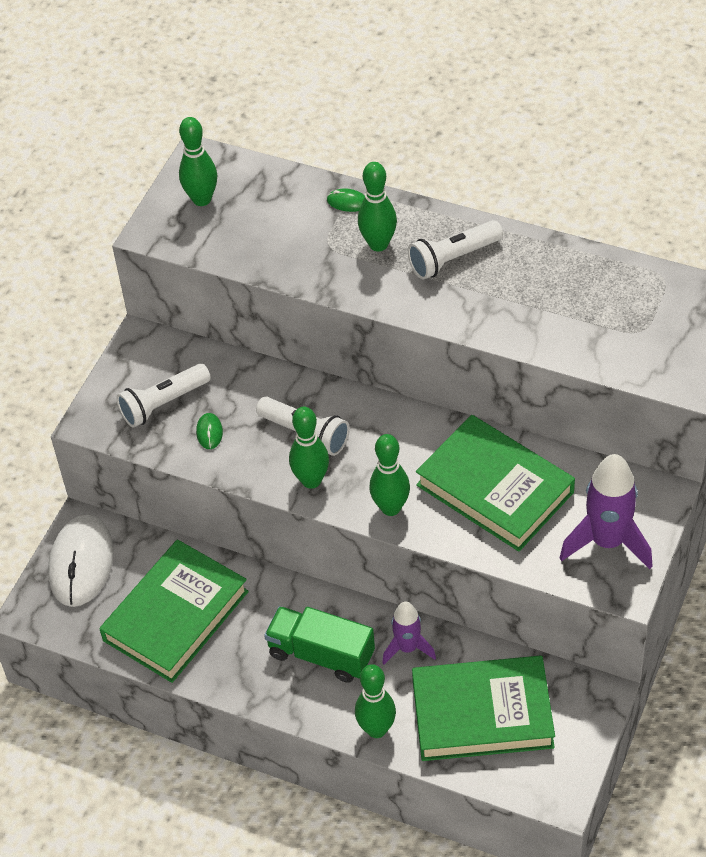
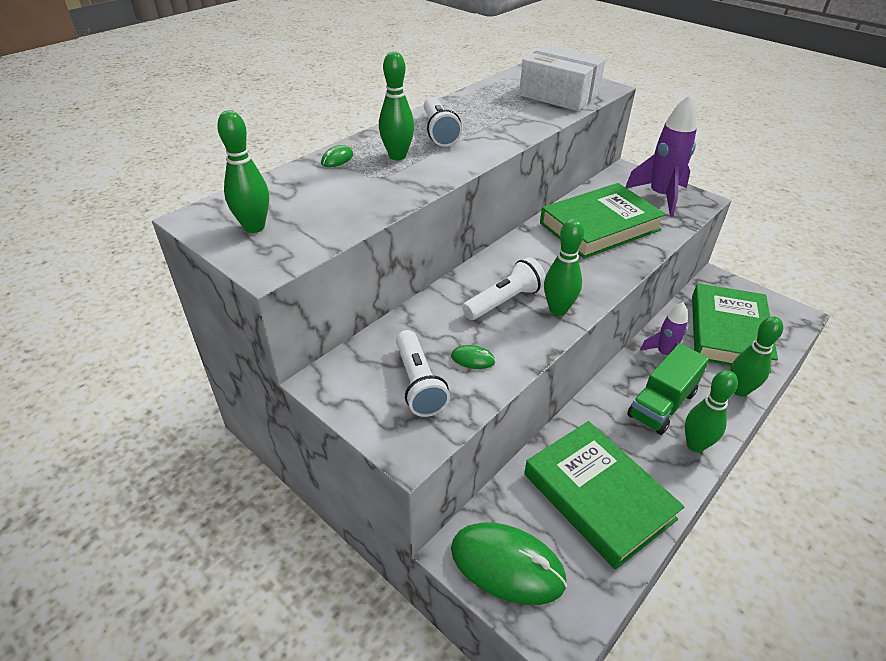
camera: 75 degrees left, 10 degrees down
white mouse [48,515,114,607] -> green mouse [451,523,567,605]
green bowling pin [369,434,410,516] -> green bowling pin moved to [685,370,738,452]
none -> white box [519,45,605,111]

